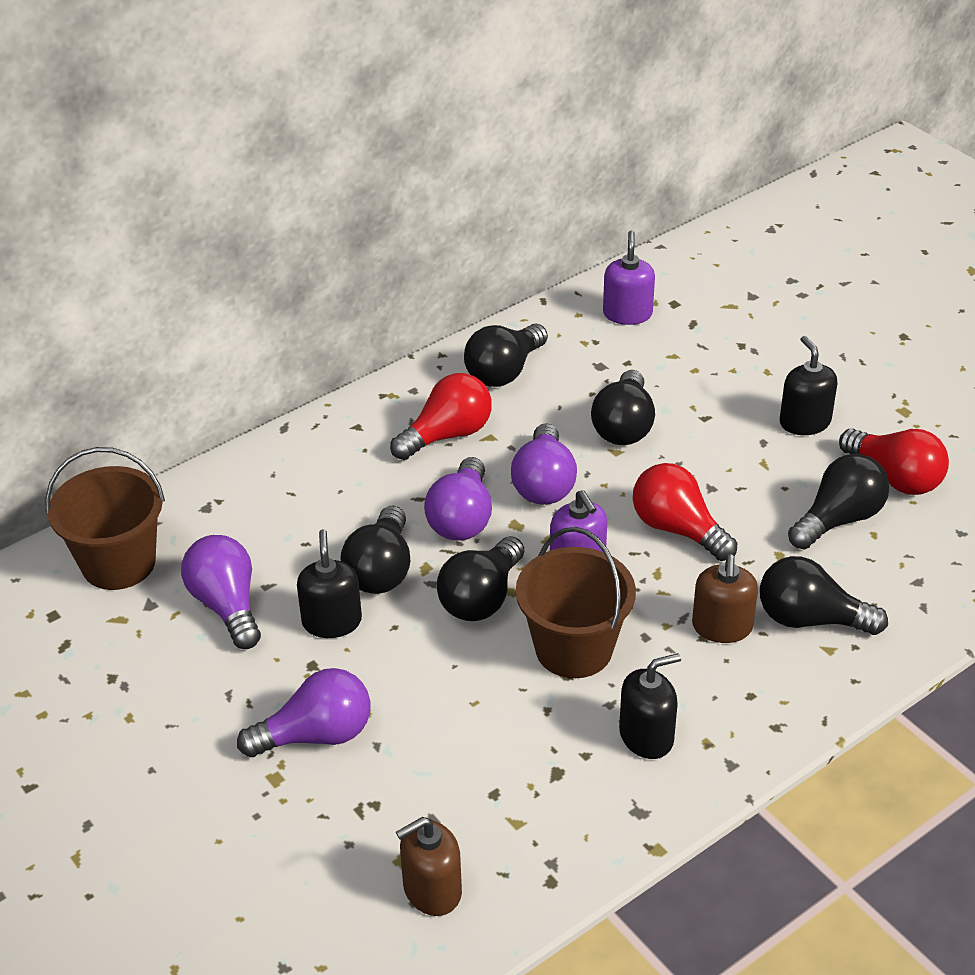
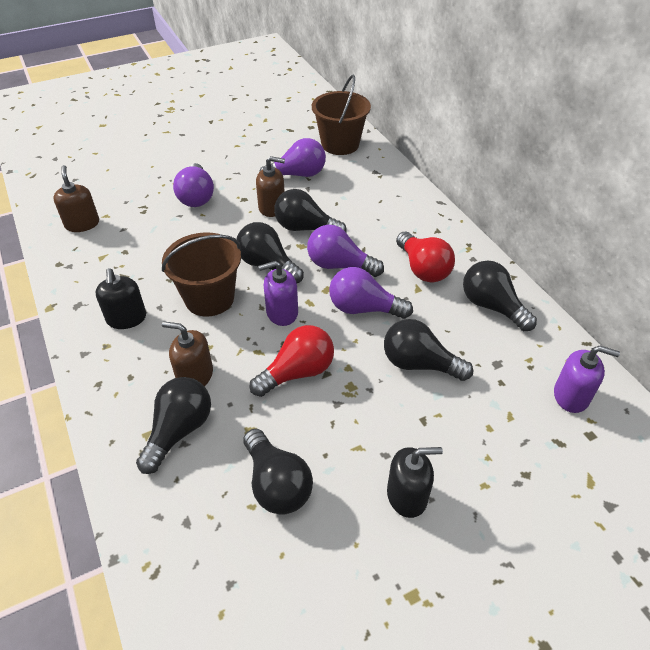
camera: 100 degrees right, 5 degrees up
black soap dispenser [297,529,362,638] -> brown soap dispenser [256,156,285,217]
red light bulb [839,428,949,495] -> none

